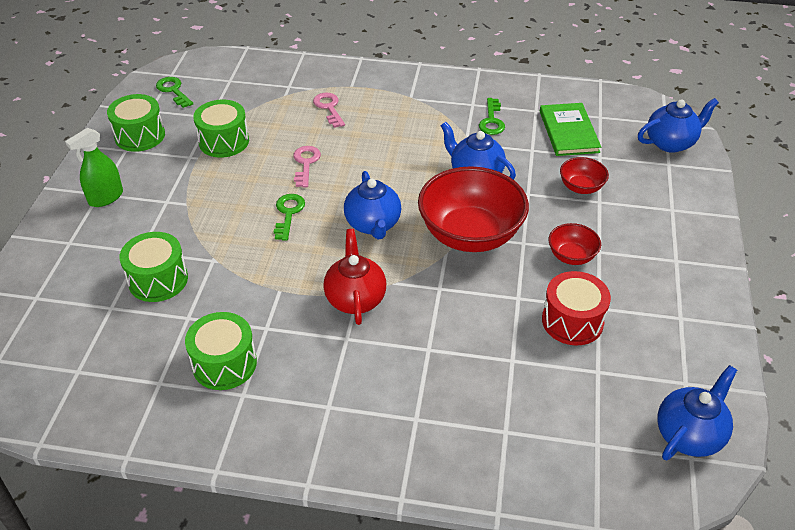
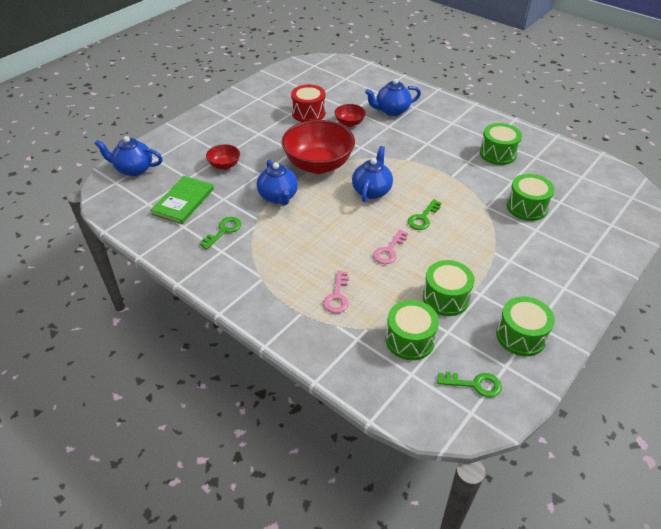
camera: 150 degrees left, 0 degrees up
green spray bottle [65,128,123,207] -> none
green key [156,77,193,108] -> green key turned 75 degrees counterclockwise [437,372,502,398]
red teapot [323,229,386,325] -> none
red bowl [548,223,601,265] -> red bowl moved to [335,104,366,127]
blue teapot [657,365,737,460] -> blue teapot moved to [365,79,421,116]
none -> green drum [386,300,439,360]

